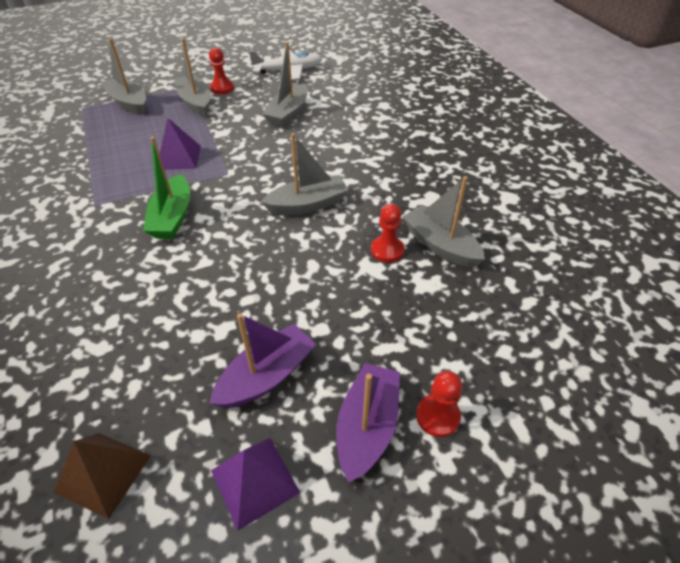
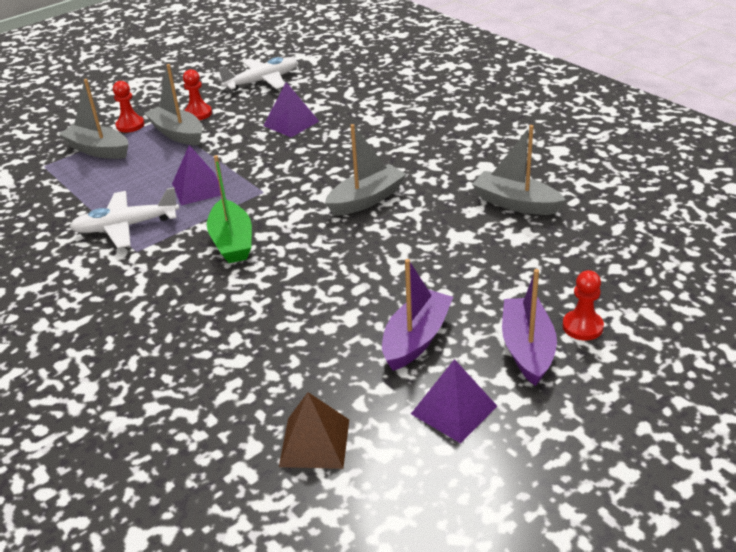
camera: 15 degrees left, 10 degrees down
grey boat [263,42,308,128] -> purple pyramid [263,82,319,137]
red pawn [371,204,404,262] -> red pawn moved to [113,81,144,132]
none -> white plane [70,187,179,248]

